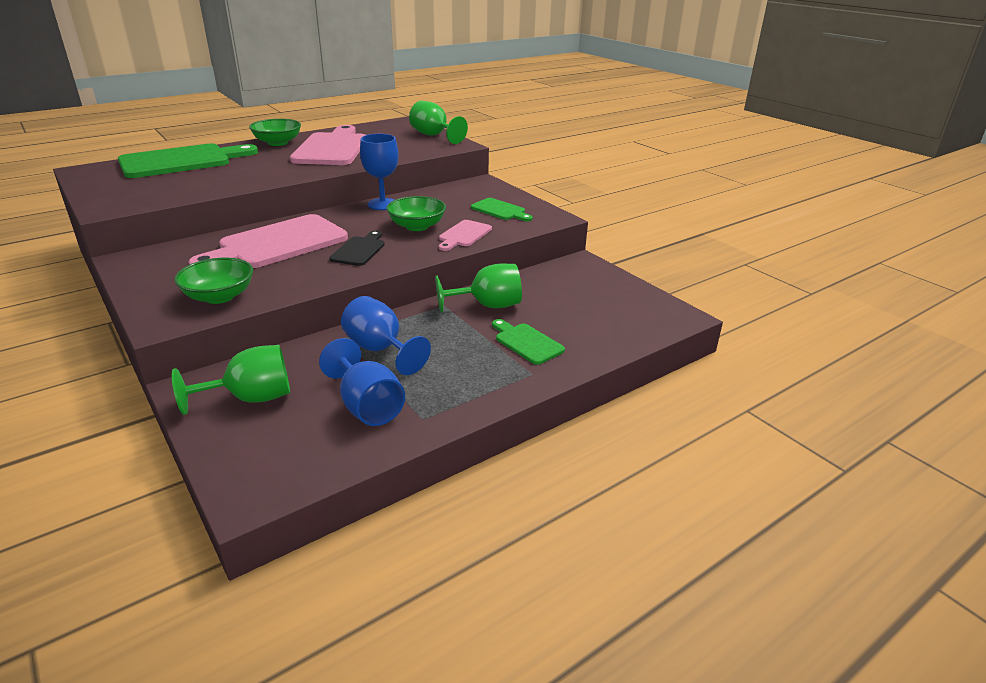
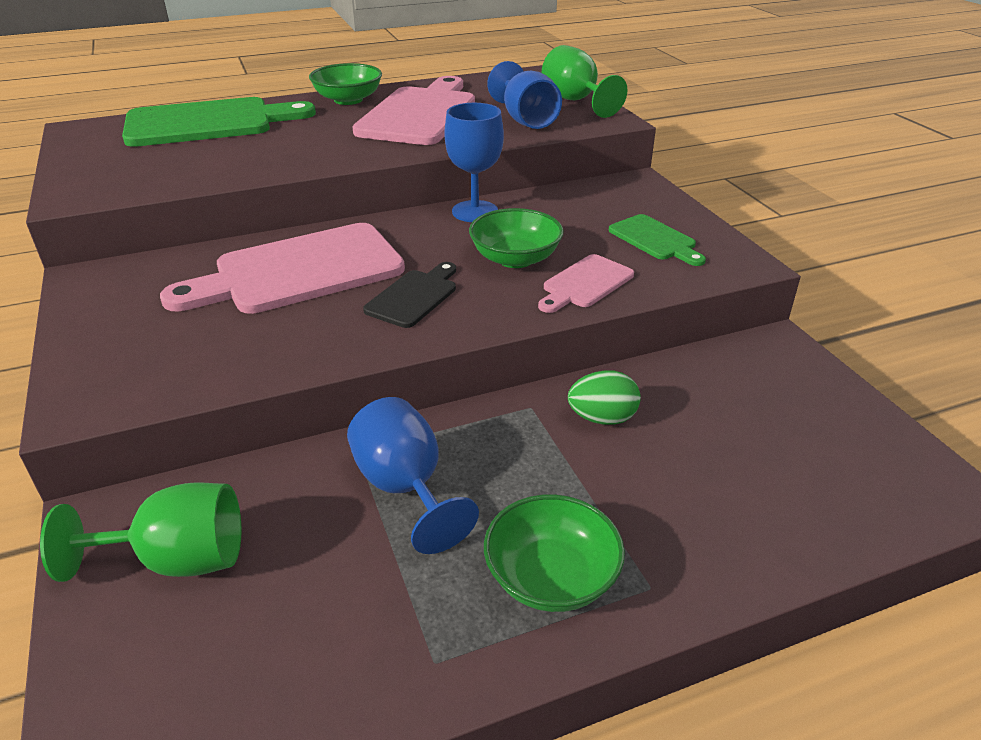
camera: 15 degrees right, 5 degrees up
green bowl [174,258,253,304] -> green bowl moved to [484,494,625,612]
blue goblet [319,338,405,426] -> blue goblet moved to [487,61,562,129]
green goblet [435,264,522,313] -> green egg [568,370,641,425]
green cutting board [492,319,565,365] -> none

